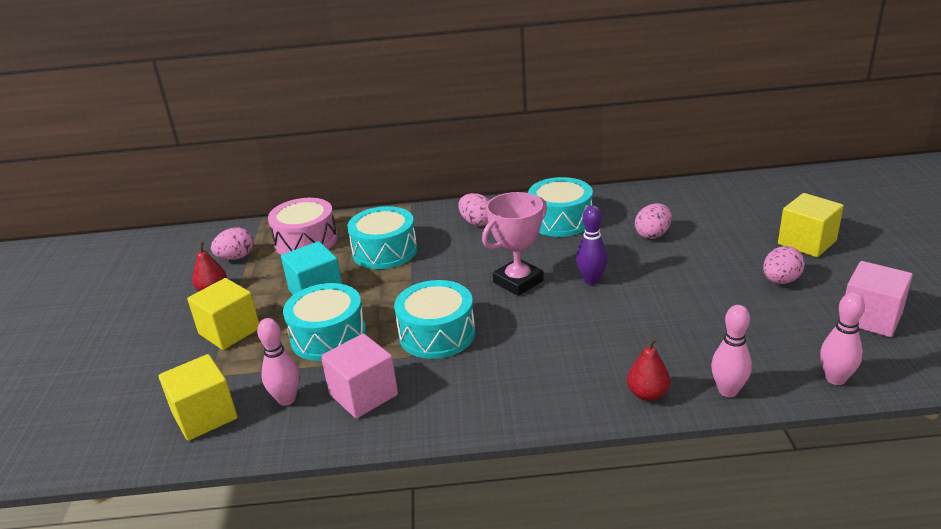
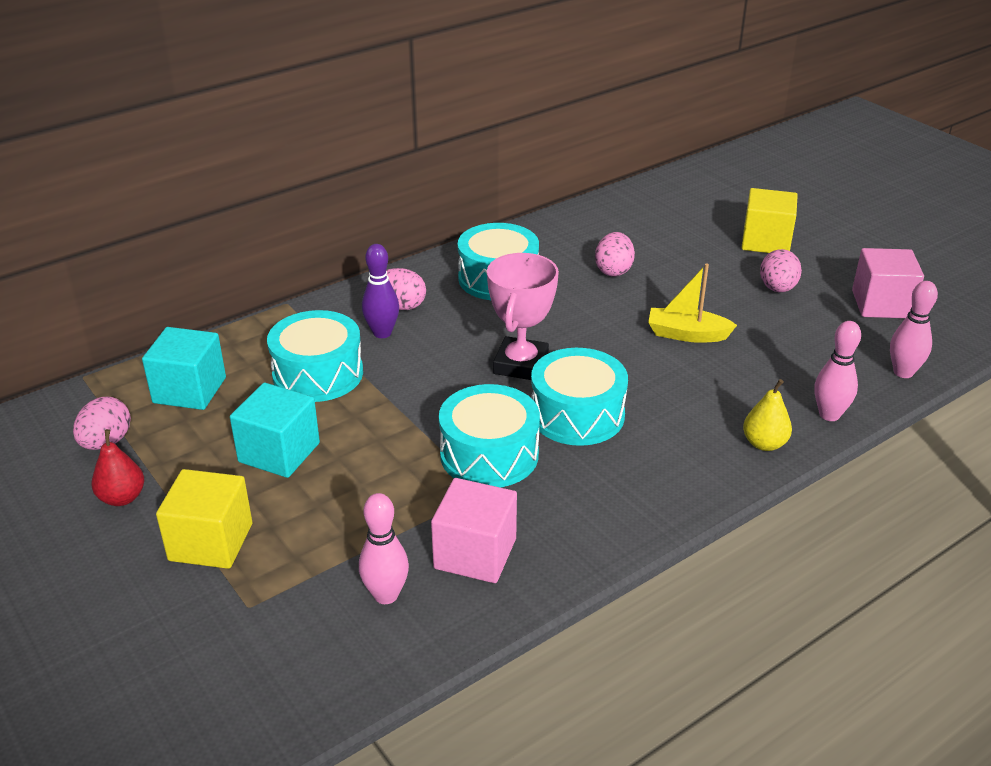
camera: 35 degrees left, 5 degrees up
yellow cube [159,354,238,441] -> none
pink drum [268,198,338,255] -> turquoise cube [142,327,226,410]
turquoise drum [283,283,366,361] -> turquoise drum moved to [531,348,628,446]
purple bowling pin [576,205,608,285] -> purple bowling pin moved to [362,244,399,338]
red pear [627,338,670,401] -> yellow pear [743,379,792,451]
none -> yellow boat [648,263,737,343]

